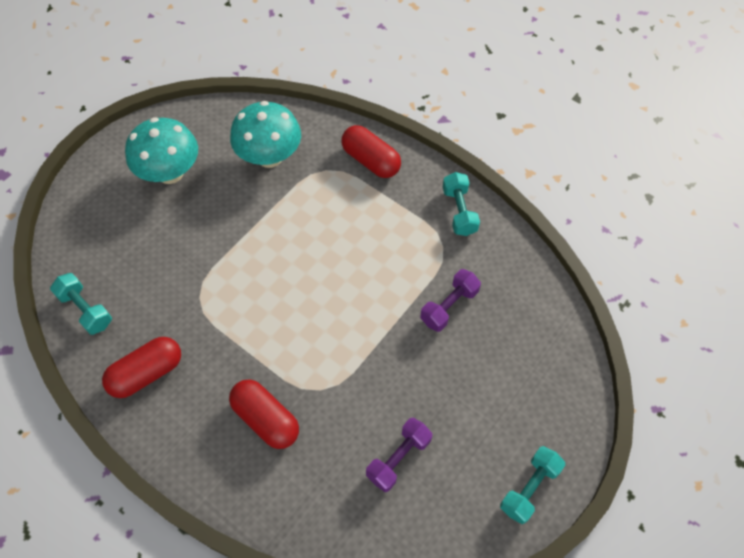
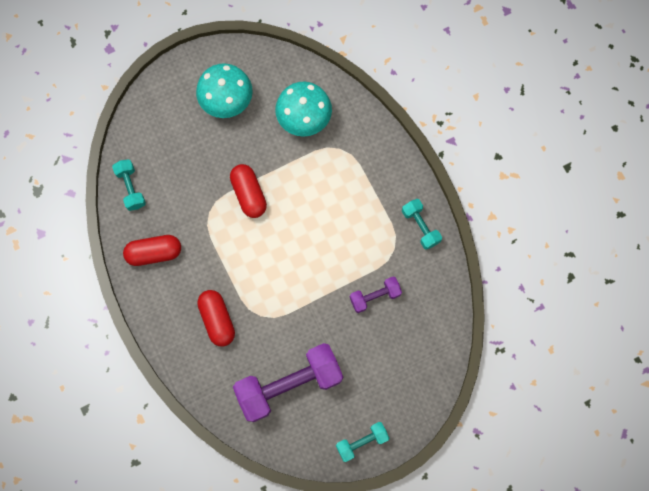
camera: 25 degrees right, 15 degrees up
red capsule [341,125,401,178] -> red capsule moved to [230,164,267,218]
purple dumbbell [366,418,432,492] -> purple dumbbell [233,343,343,422], size x2.03
turquoise dumbbell [443,172,480,236] -> turquoise dumbbell turned 45 degrees counterclockwise [402,199,442,250]

